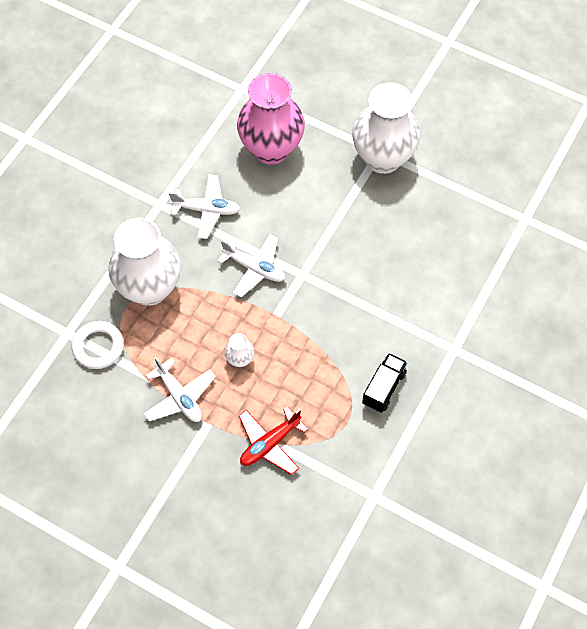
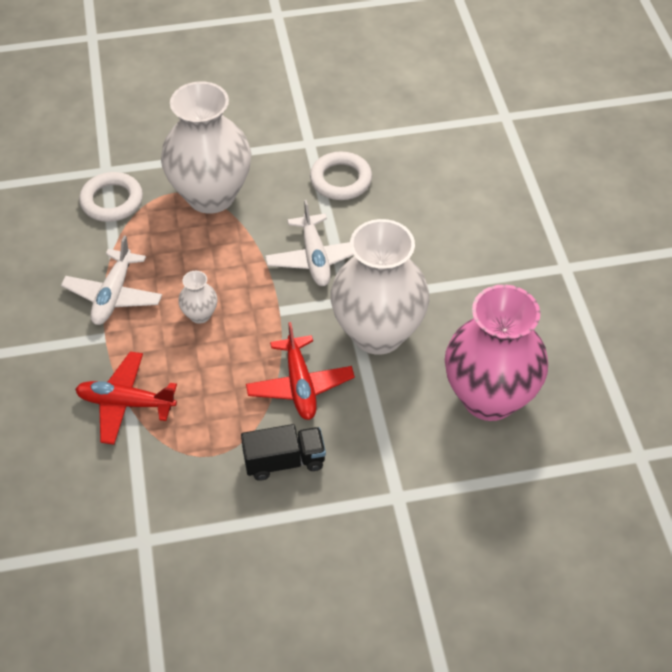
camera: 50 degrees right, 10 degrees down
white plane [169,174,240,239] -> white ring [310,152,372,200]
pink vase [237,73,305,164] -> pink vase moved to [445,284,548,421]
white vase [352,82,420,174] -> white vase moved to [330,219,429,355]
none -> red plane [246,322,355,420]

